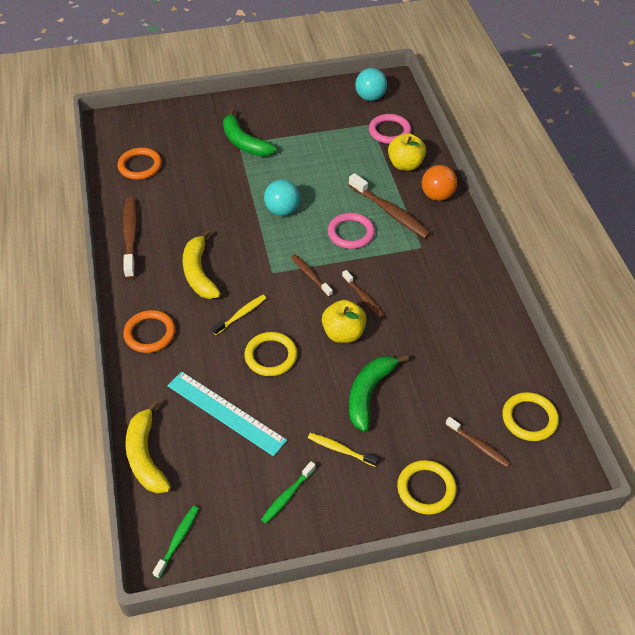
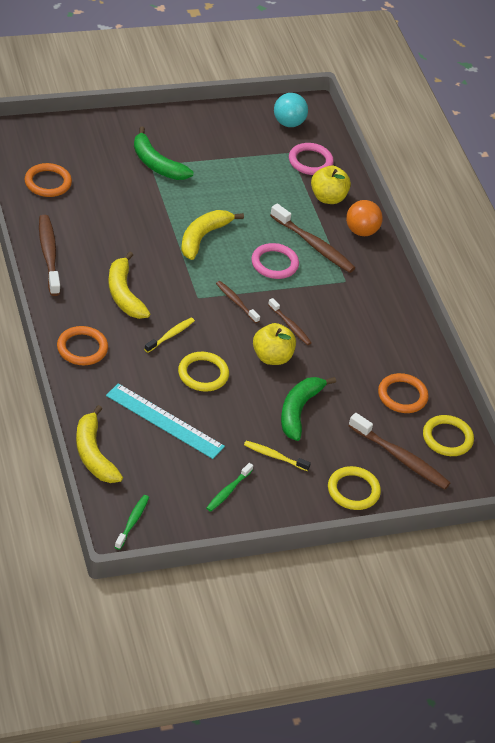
camera: 10 degrees left, 5 degrees down
turquoise ball [264,180,300,216] -> yellow banana [181,210,244,260]
brown toothbrush [445,417,510,467] -> brown toothbrush [348,413,450,490], size x1.73
none -> orange ring [378,373,429,413]

